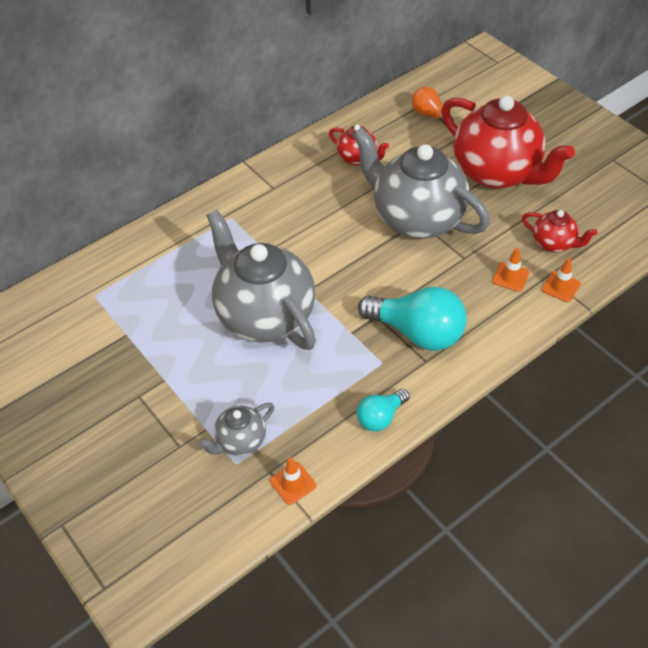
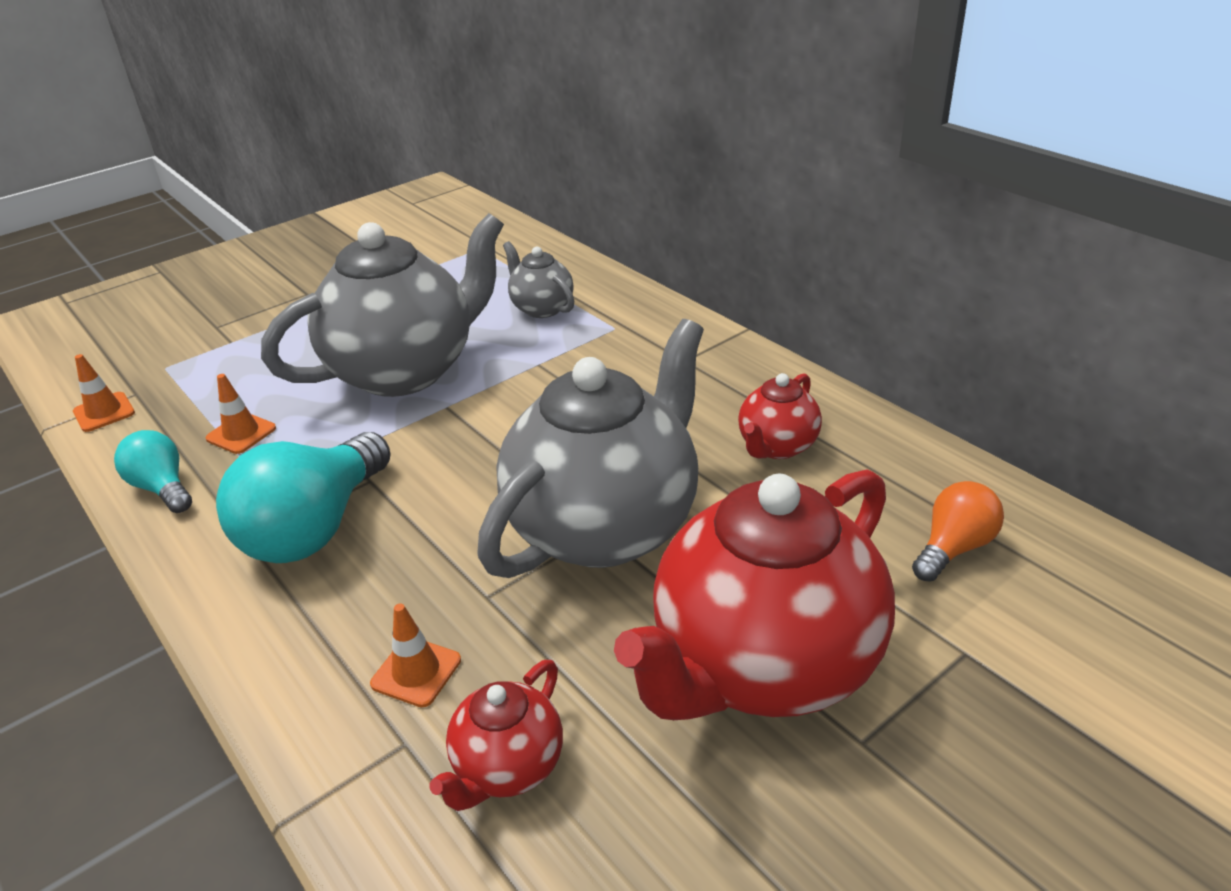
camera: 90 degrees right, 15 degrees down
grey teapot [198,403,274,456] -> grey teapot moved to [503,241,574,318]
orange traffic cone [542,258,581,302] -> orange traffic cone moved to [206,374,276,454]

